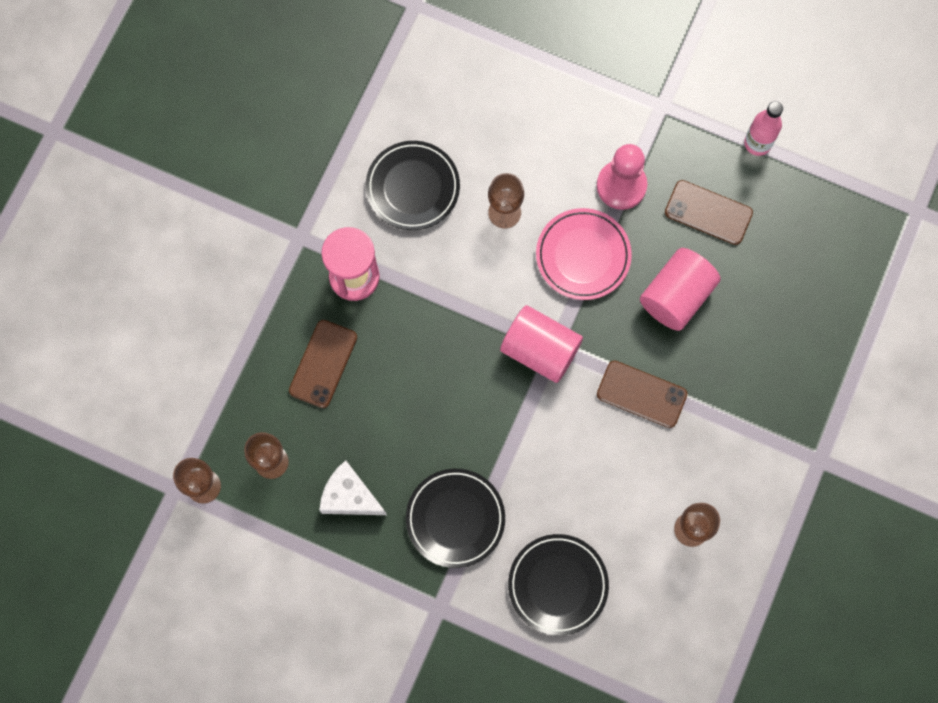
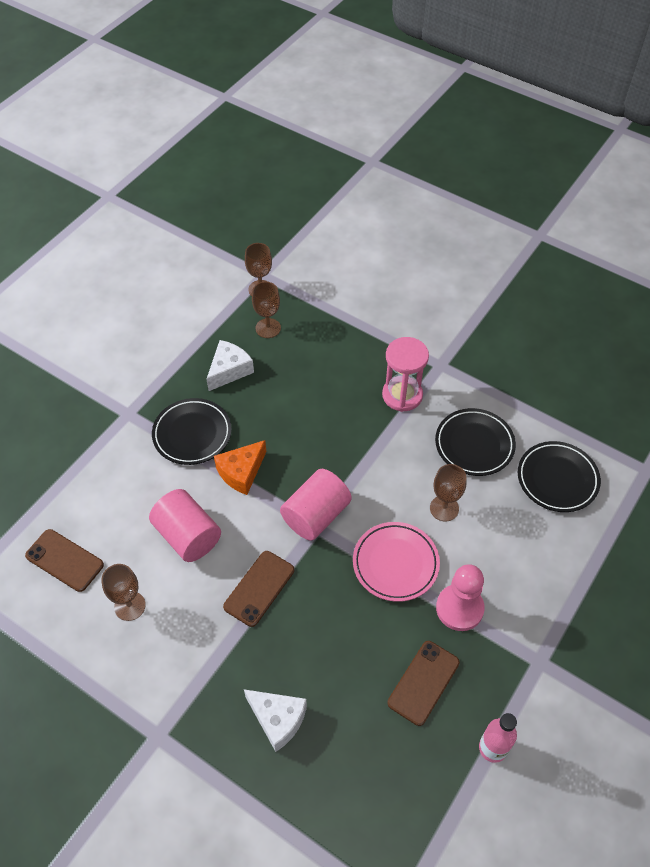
camera: 100 degrees right, 20 degrees down
brown phone [289,320,357,408] -> brown phone moved to [25,529,104,592]
black plate [508,534,609,636] -> black plate moved to [518,441,601,512]
pink cylinder [640,248,721,331] -> pink cylinder moved to [149,489,221,562]
none -> orange cheese [214,440,266,495]
none -> white cheese [244,689,307,752]

